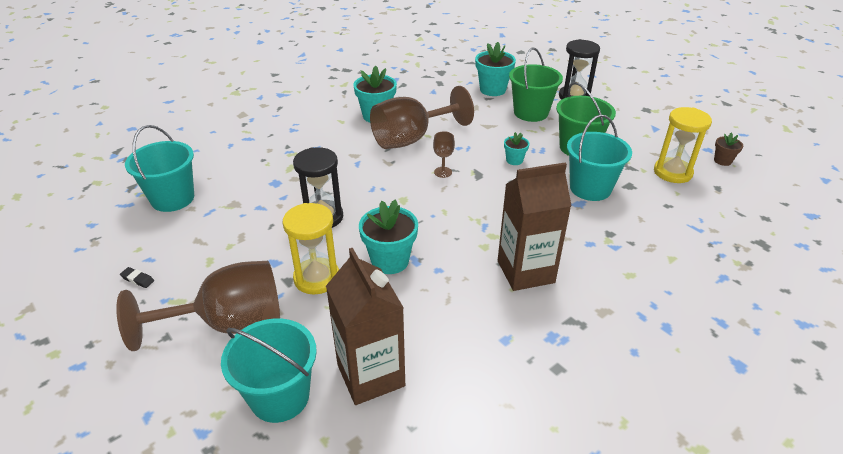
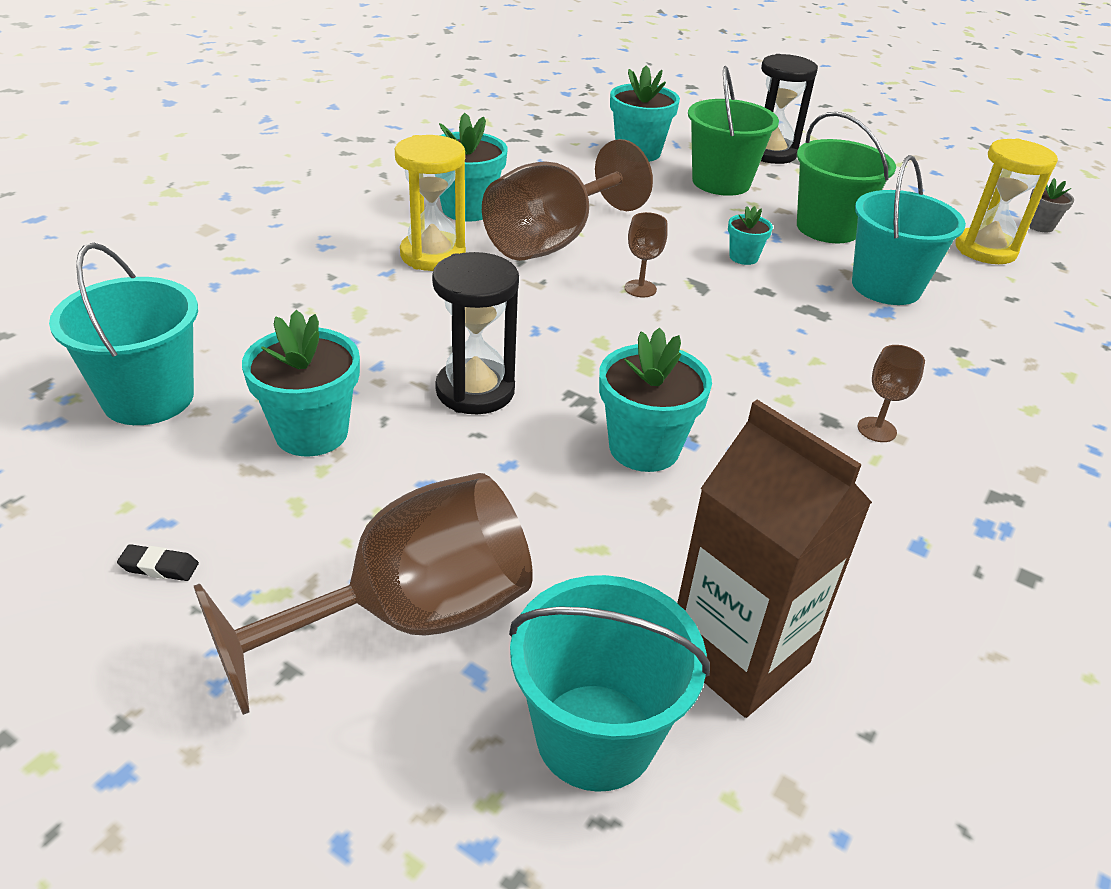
camera: 20 degrees left, 0 degrees up
yellow hourglass [283,203,339,294] -> yellow hourglass moved to [395,135,466,271]
brown carton [498,163,572,291] -> brown goblet [858,345,925,442]
brown flower pot [714,133,743,166] -> grey flower pot [1029,178,1074,233]
none -> turquoise flower pot [242,310,360,457]

